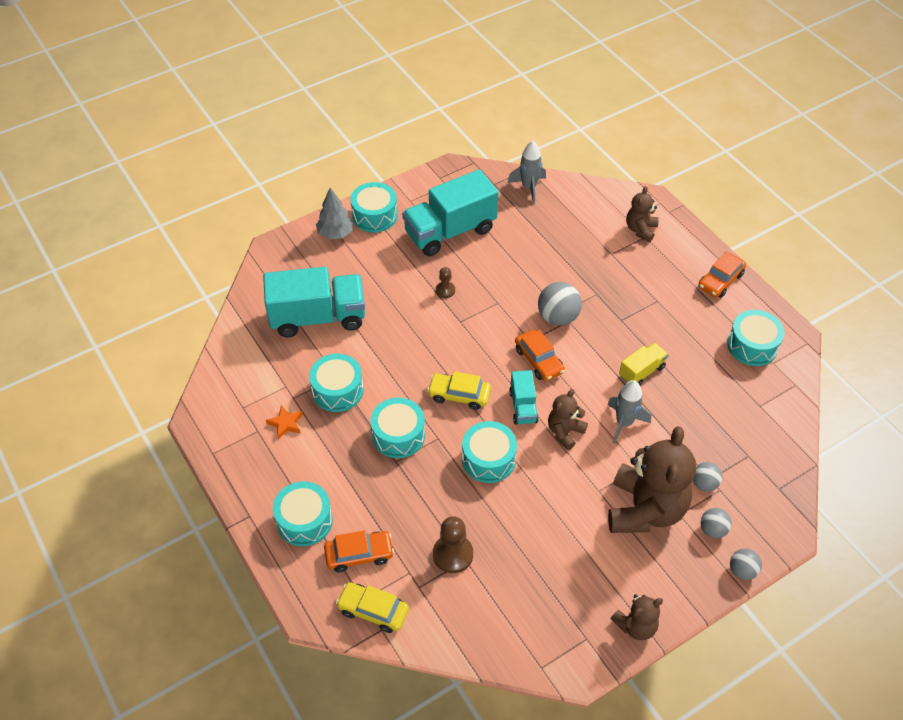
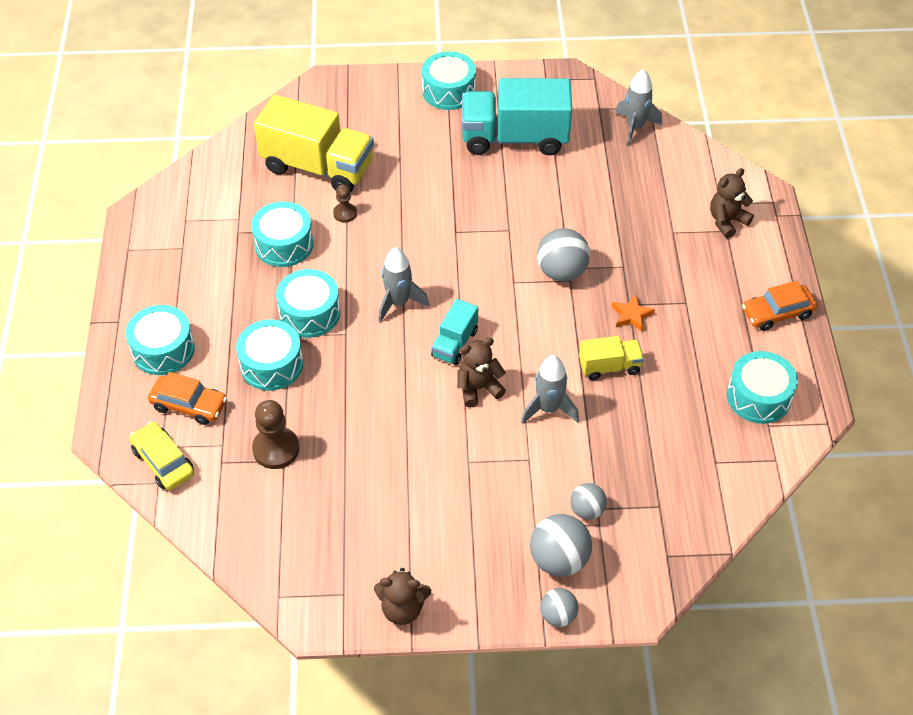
camera: 30 degrees right, 0 degrees up
turquoise truck [263,267,365,337] -> yellow truck [254,95,374,193]
orange star [266,405,303,439] -> orange star moved to [611,294,655,332]
grey tree [316,188,354,239] -> none
yellow car [427,371,491,410] -> grey rocket [378,247,429,323]
brown pawn [436,267,455,298] -> brown pawn moved to [333,185,357,222]
turquoise drum [462,421,517,483] -> turquoise drum moved to [236,320,303,391]
orange car [515,329,565,381] -> none
brown teddy bear [608,426,696,533] -> none
grey ball [700,508,732,538] -> grey ball [530,514,592,576], size x1.66

